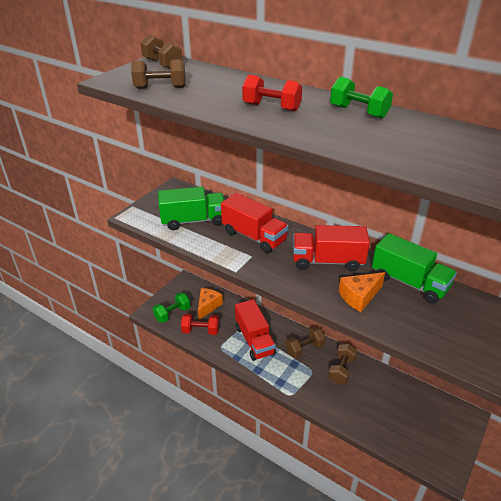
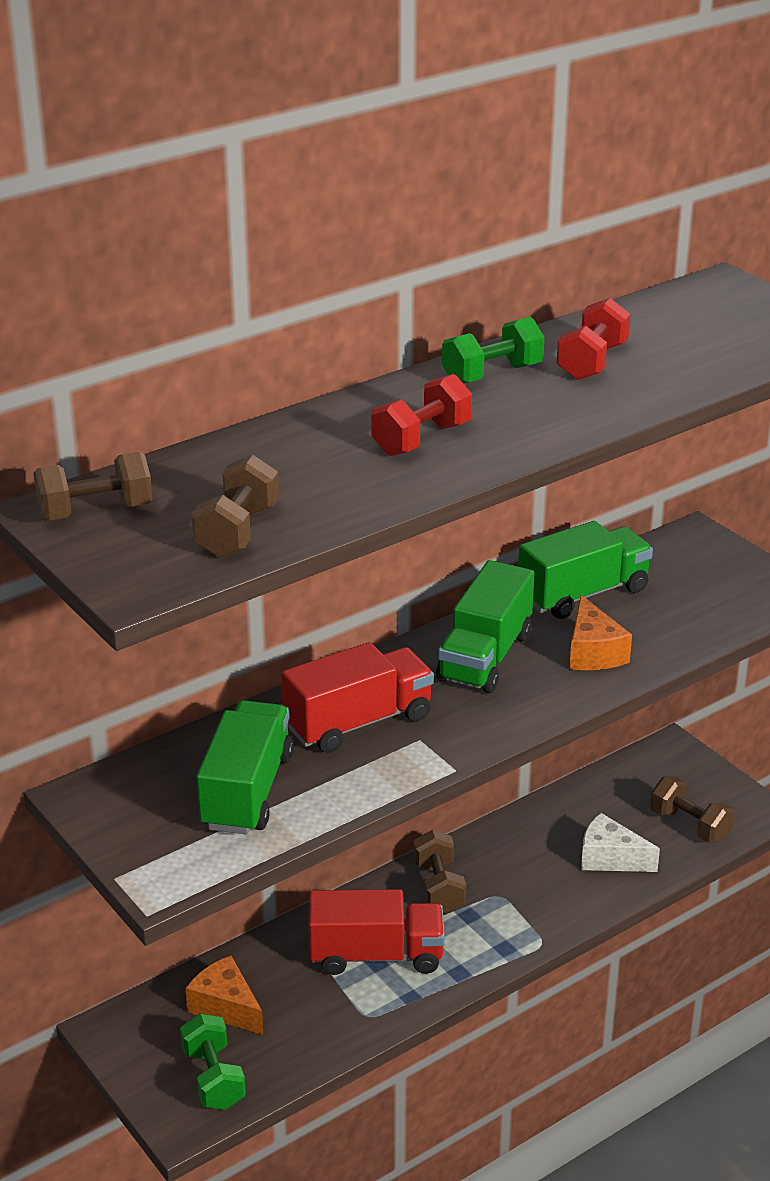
camera: 70 degrees left, 5 degrees down
red dumbbell [181,313,219,335] -> red dumbbell moved to [556,298,630,380]
red truck [293,225,370,271] -> green truck [436,560,534,693]
brown dumbbell [328,344,357,384] -> brown dumbbell moved to [650,776,735,843]
none -> white cheese [581,813,660,872]

